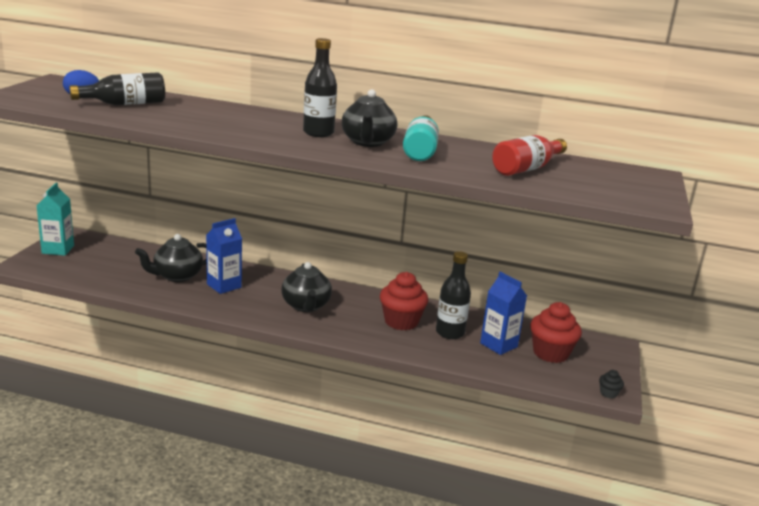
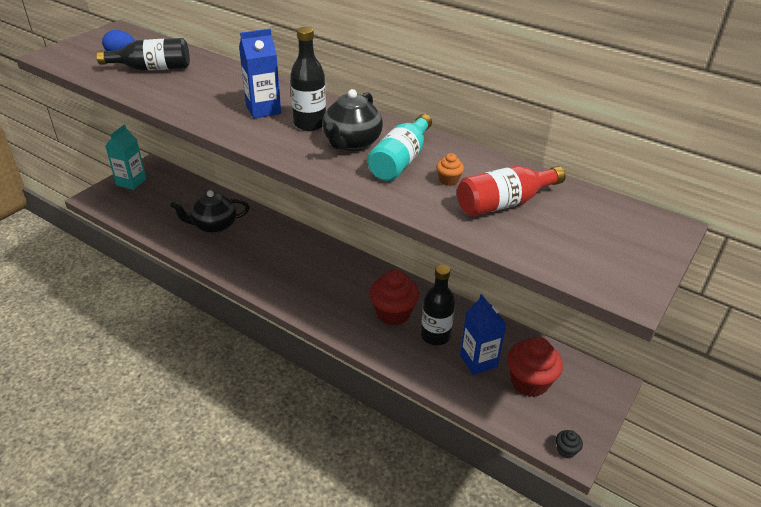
camera: 20 degrees right, 15 degrees up
blue carton [206,218,242,294] -> blue carton moved to [239,29,281,119]
black teapot [281,262,332,312] -> none
none -> orange cupcake [436,153,464,186]

